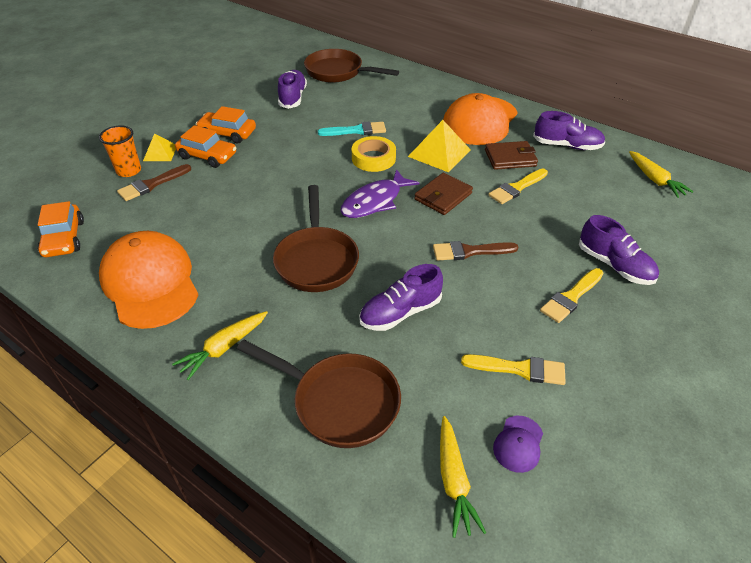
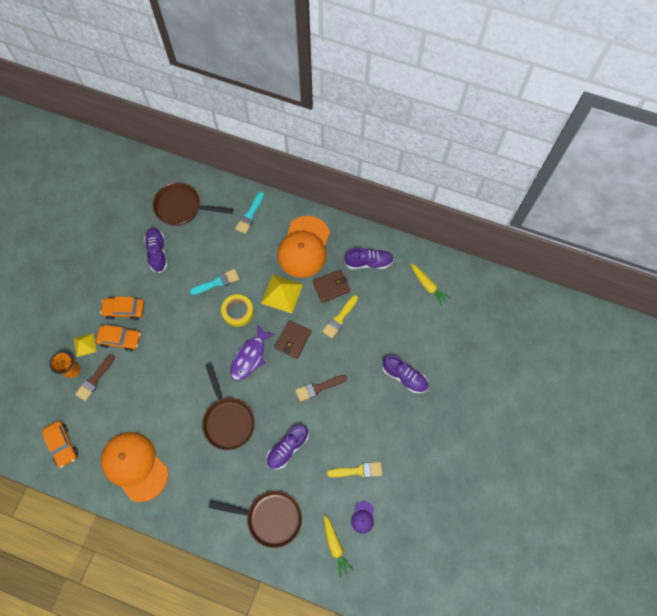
camera: 15 degrees left, 25 degrees up
yellow carrot [172,311,268,380] -> none
yellow brush [540,268,603,323] -> none
none -> turquoise brush [235,192,264,234]

